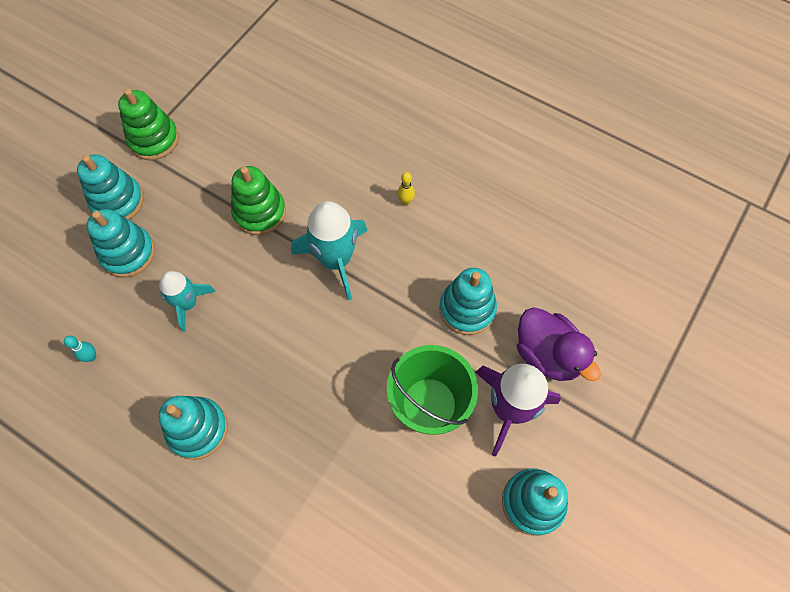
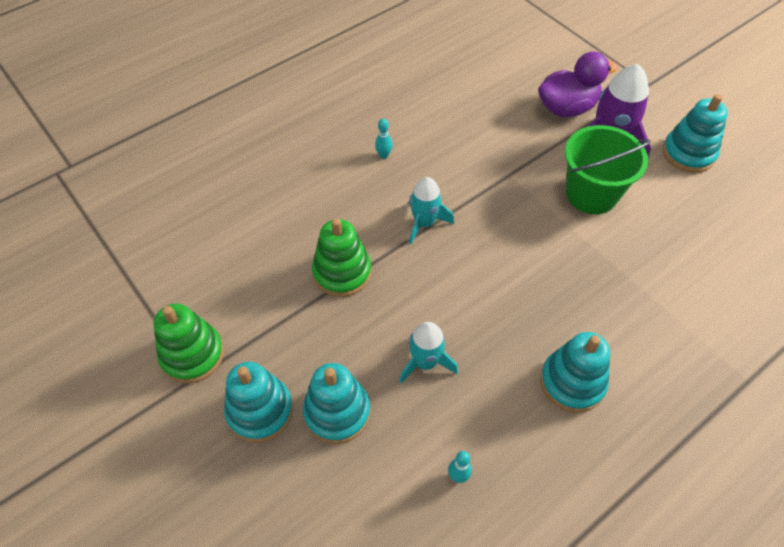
camera: 70 degrees left, 10 degrees down
turquoise rocket [291,201,368,300] -> turquoise rocket [409,177,454,245], size x0.63
yellow bowling pin [397,172,415,205] -> turquoise bowling pin [375,119,392,159]
turquoise stacking toy [439,268,497,335] -> none

